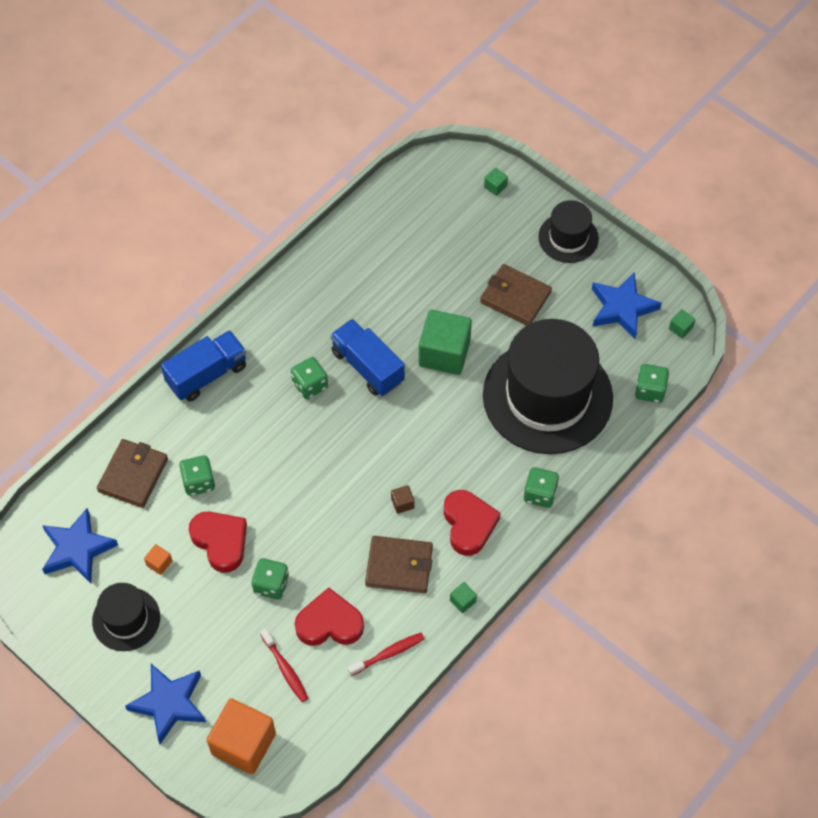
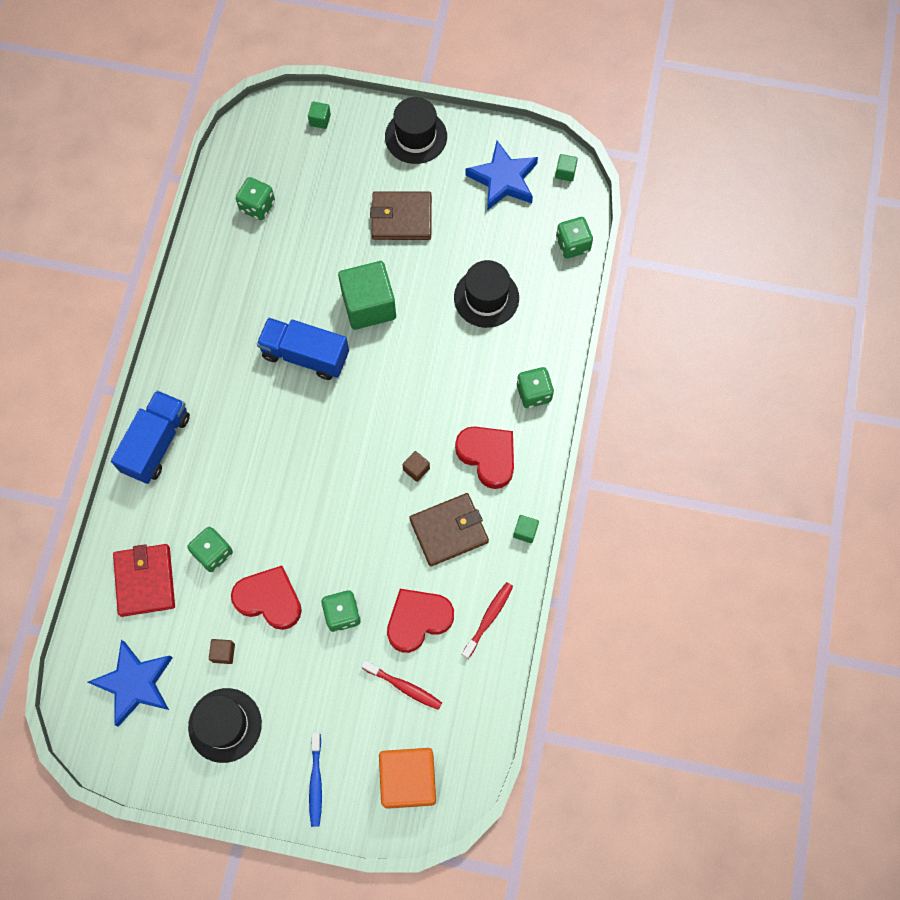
camera: 30 degrees left, 10 degrees up
brown wallet [97,439,168,508] -> red wallet [113,544,175,617]
blue star [125,664,206,744] -> blue toothbrush [309,732,322,827]
orange cube [144,544,172,575] -> brown cube [209,639,235,664]
green dice [291,357,328,399] -> green dice moved to [236,177,275,220]
black hat [483,319,613,454] -> black hat [454,260,519,328], size x0.49

